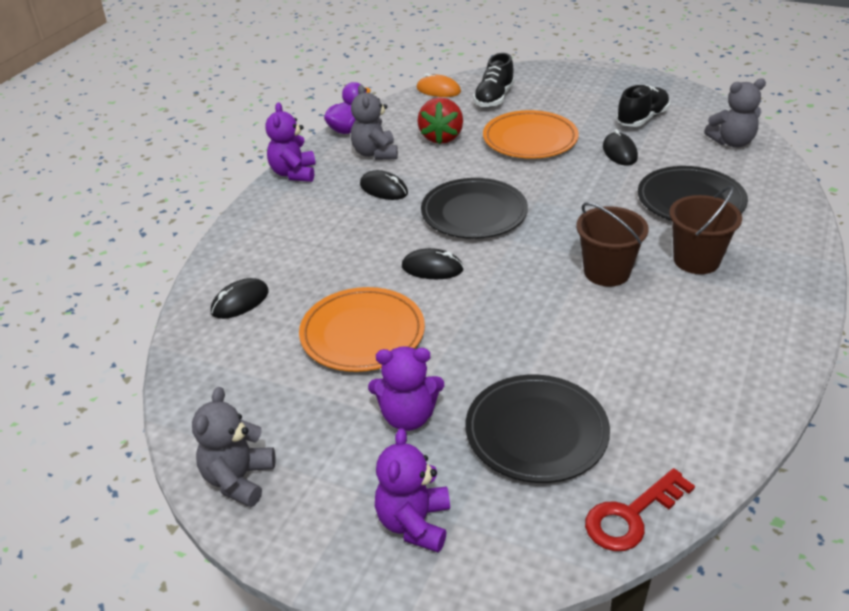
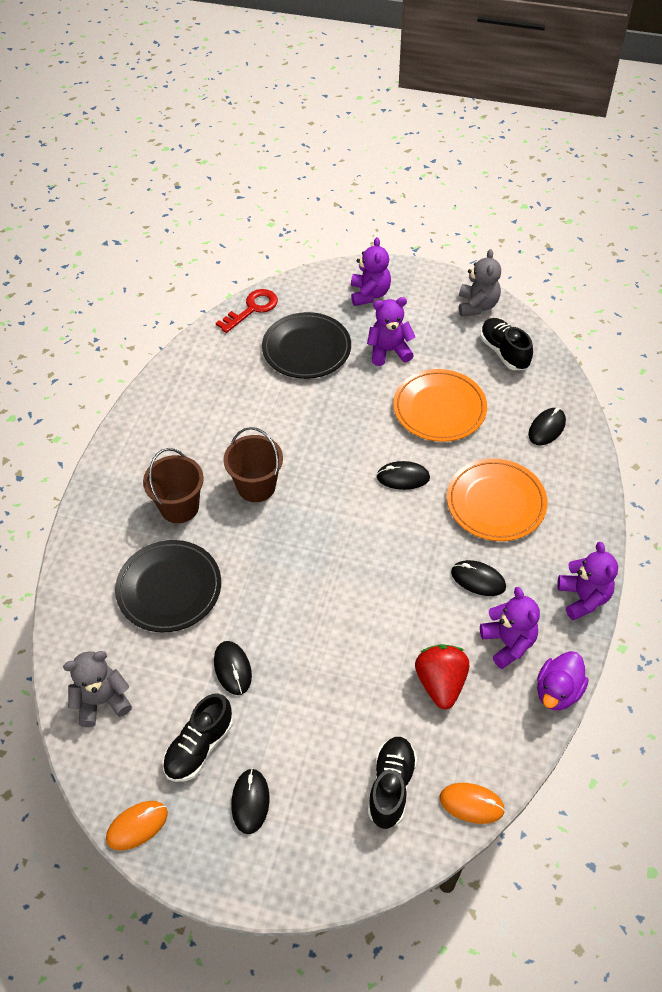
camera: 170 degrees right, 15 degrees up
grey teddy bear [351,85,398,160] -> purple teddy bear [480,587,540,669]
black plate [421,178,528,239] -> none
orange plate [483,110,579,159] -> orange plate moved to [447,458,548,541]
none -> orange mouse [106,801,168,851]
none -> black mouse [231,768,269,834]
none -> black shoe [480,318,533,370]

